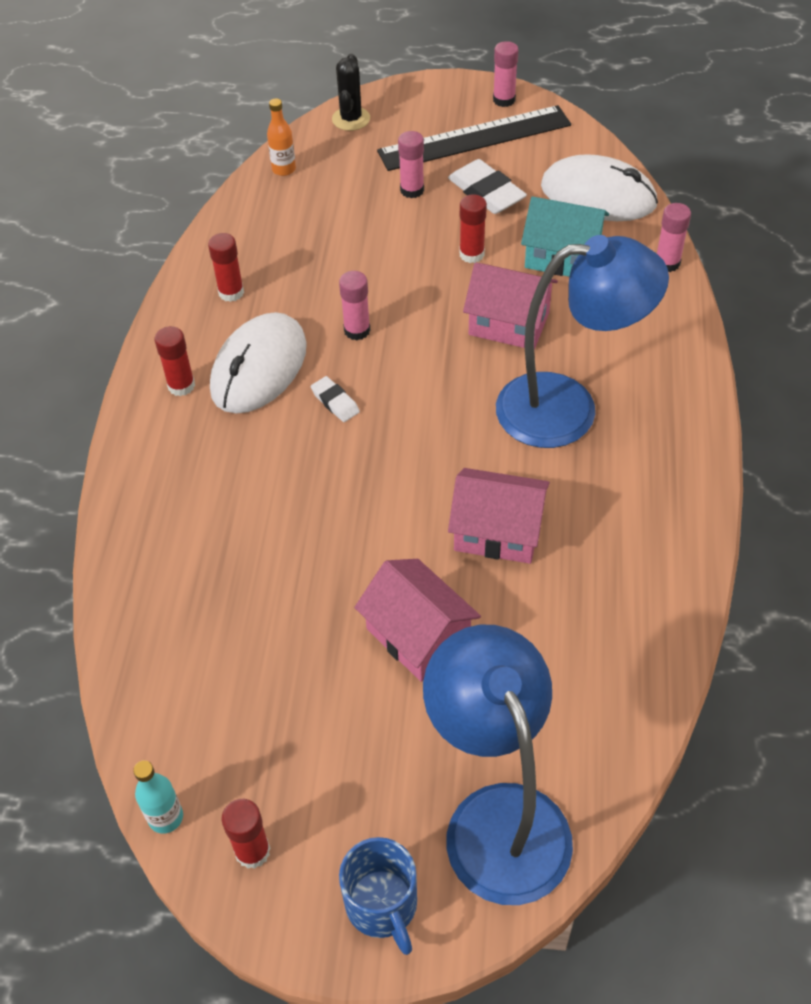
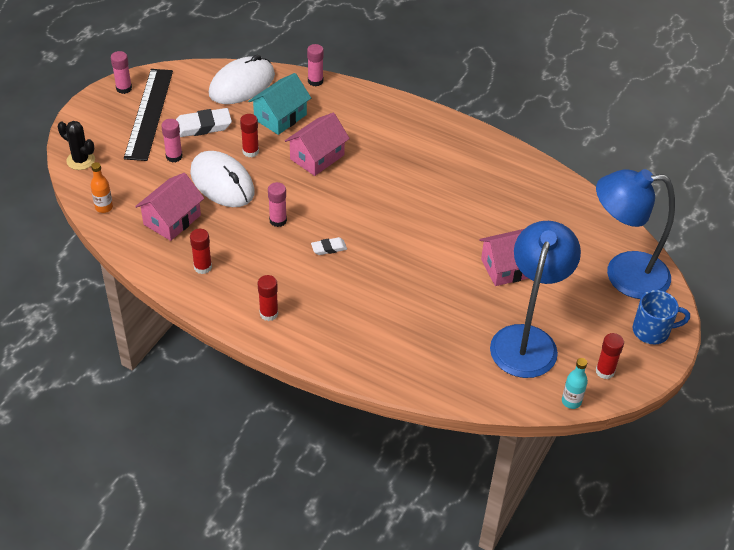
camera: 70 degrees left, 5 degrees down
white mouse [210,312,307,413] -> white mouse moved to [190,151,255,207]
pink house [448,468,550,564] -> pink house moved to [135,173,204,241]
blue lamp [496,235,669,448] -> blue lamp moved to [490,221,581,378]

